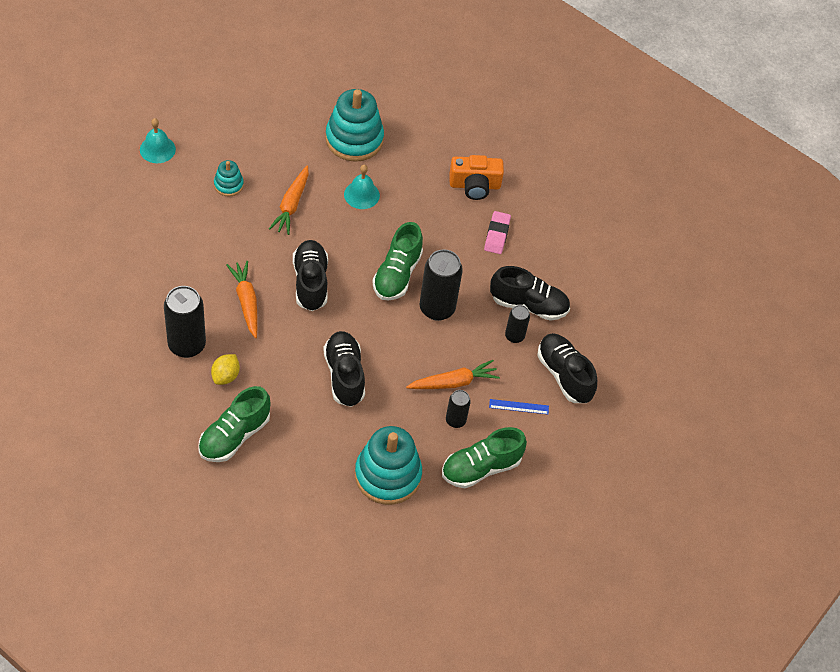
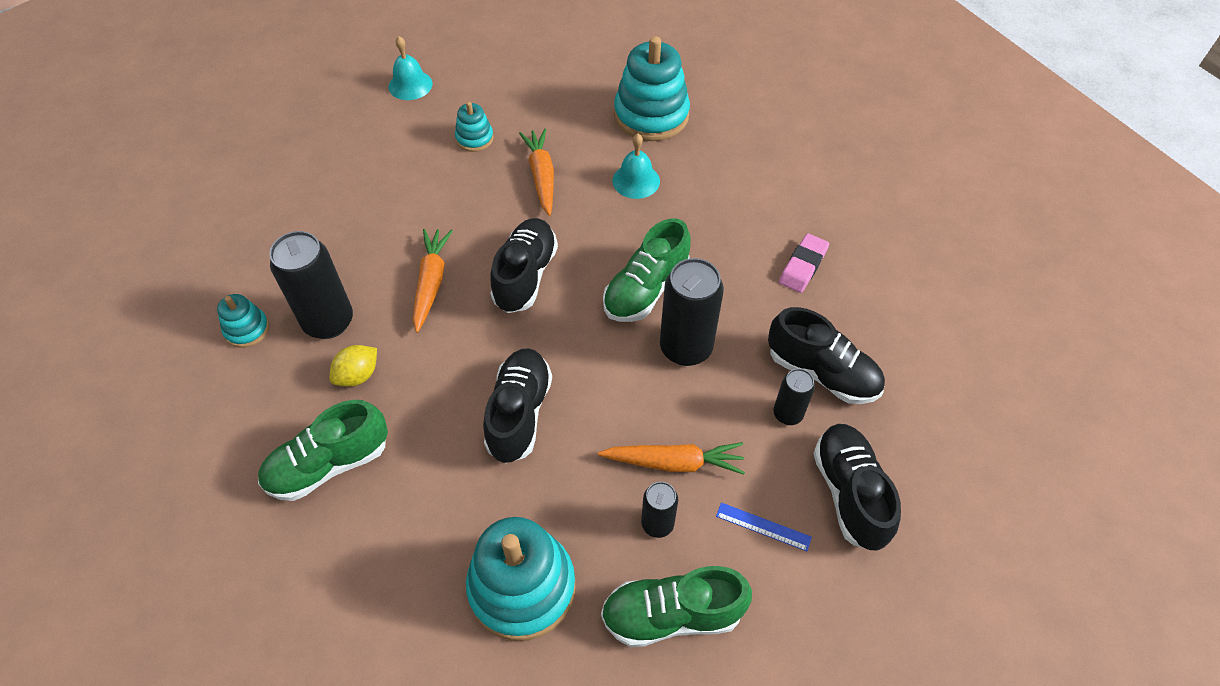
camera: 25 degrees right, 0 degrees up
orange carrot [269,166,309,235] -> orange carrot turned 135 degrees clockwise [519,129,554,216]
orange camera [449,155,504,200] -> none
none -> turquoise stacking toy [217,294,269,348]

